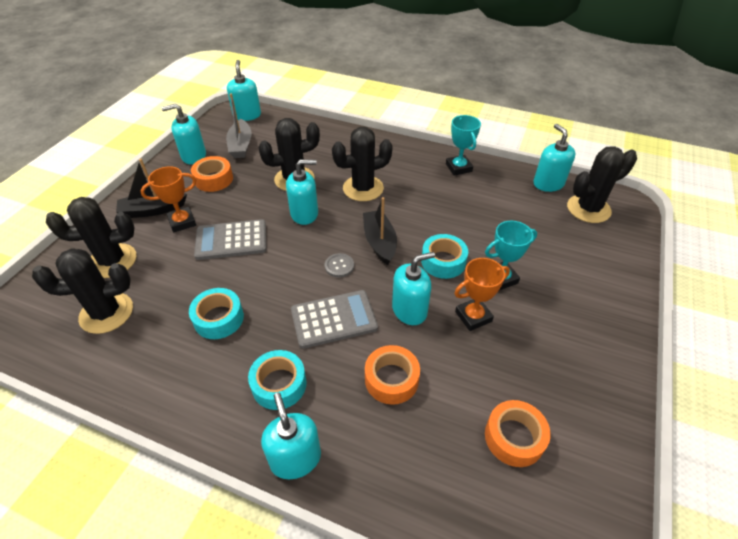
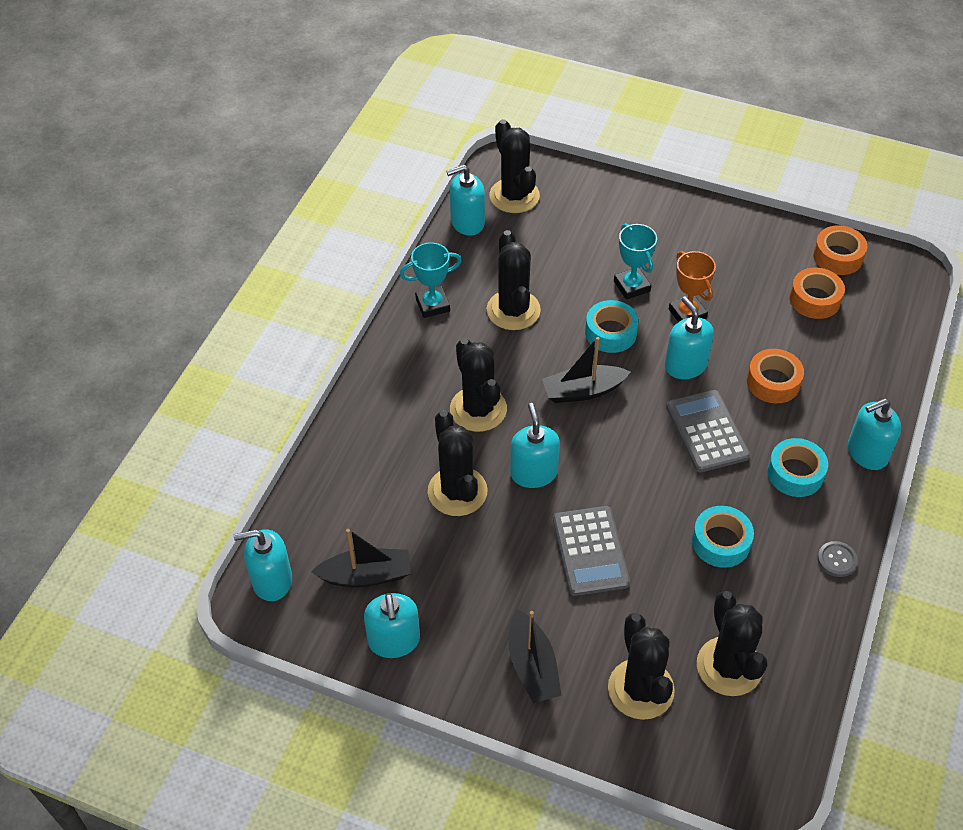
camera: 90 degrees left, 5 degrees up
orange trophy [140,166,196,232] -> none
orange tape [191,156,233,192] -> orange tape moved to [813,225,867,275]
grey boat [226,93,252,158] -> black boat [311,529,411,587]
grey button [325,253,354,277] -> grey button moved to [818,541,858,577]
none -> black cactus [487,230,541,330]

